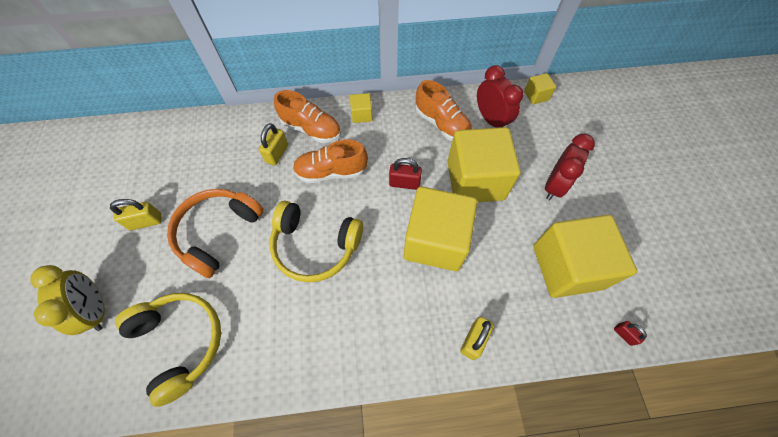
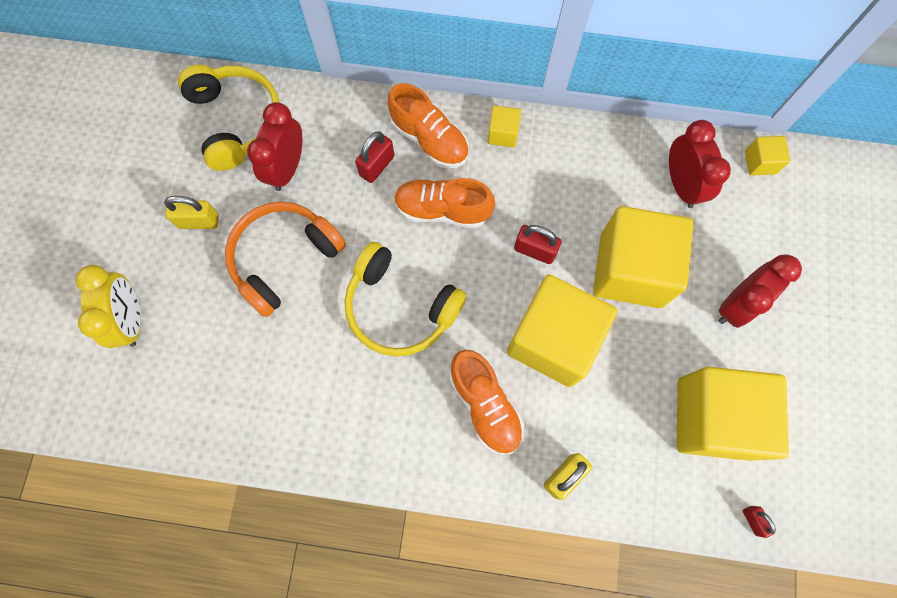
camera: 15 degrees right, 10 degrees up
yellow headphones [115,293,221,407] -> yellow headphones moved to [178,65,280,171]
yellow padlock [259,123,288,166] -> red padlock [355,131,395,183]
orange shoe [416,80,472,141] -> orange shoe moved to [450,350,524,455]
none -> red clock [247,102,302,191]

